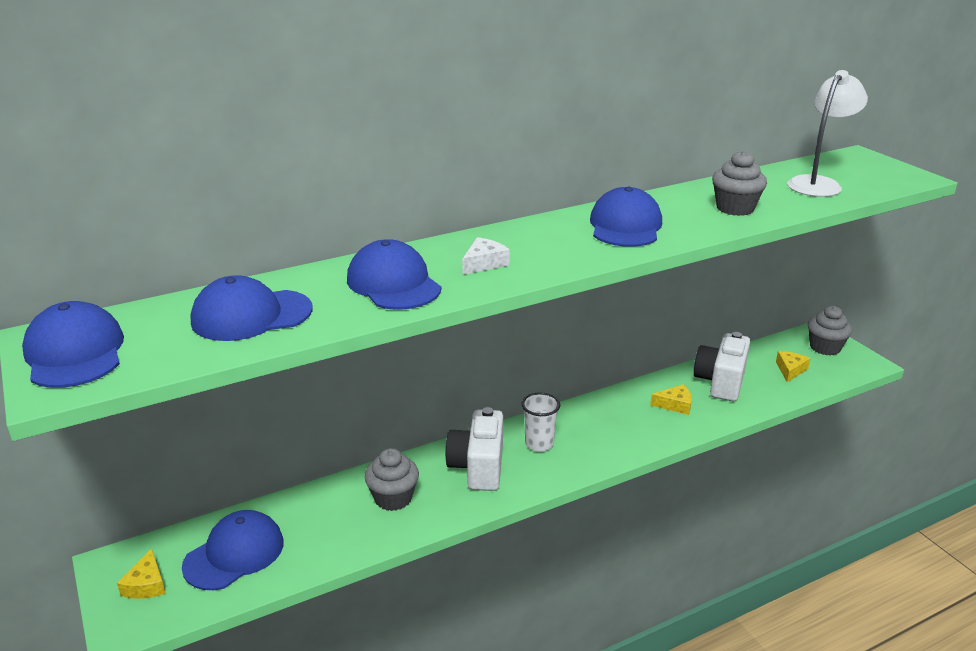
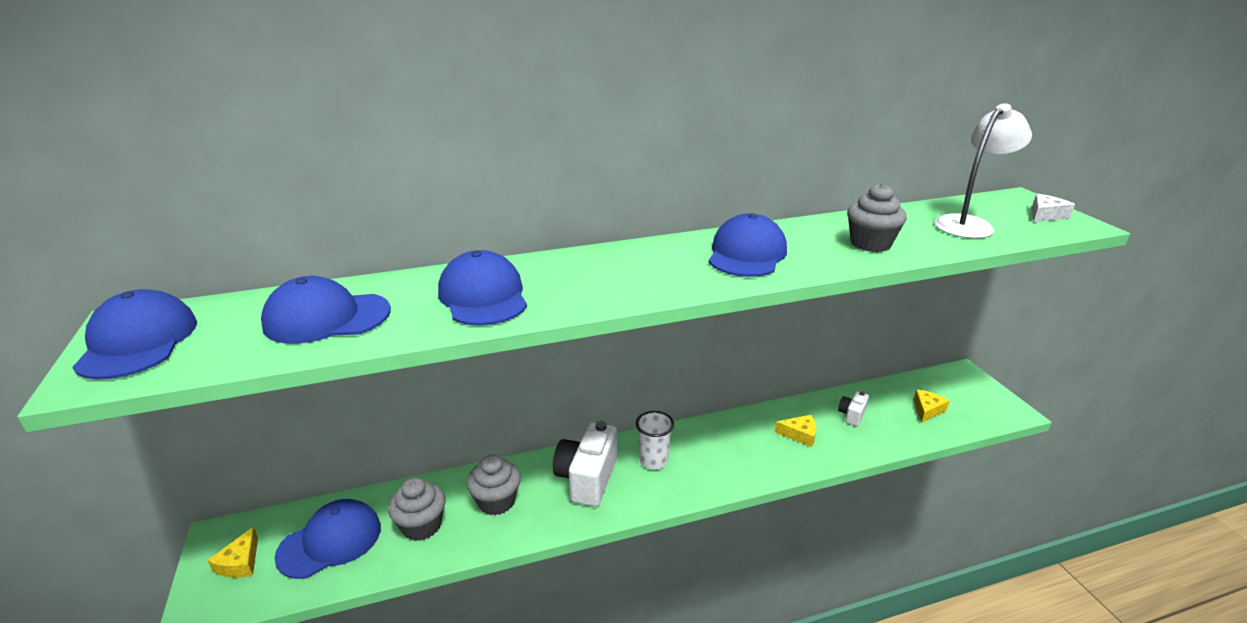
camera: 10 degrees right, 0 degrees up
white cheese [462,237,510,275] -> white cheese moved to [1032,194,1075,222]
white camera [694,332,750,401] -> white camera [838,391,869,426], size x0.49
grey cupcake [808,306,852,356] -> grey cupcake moved to [388,478,446,541]

